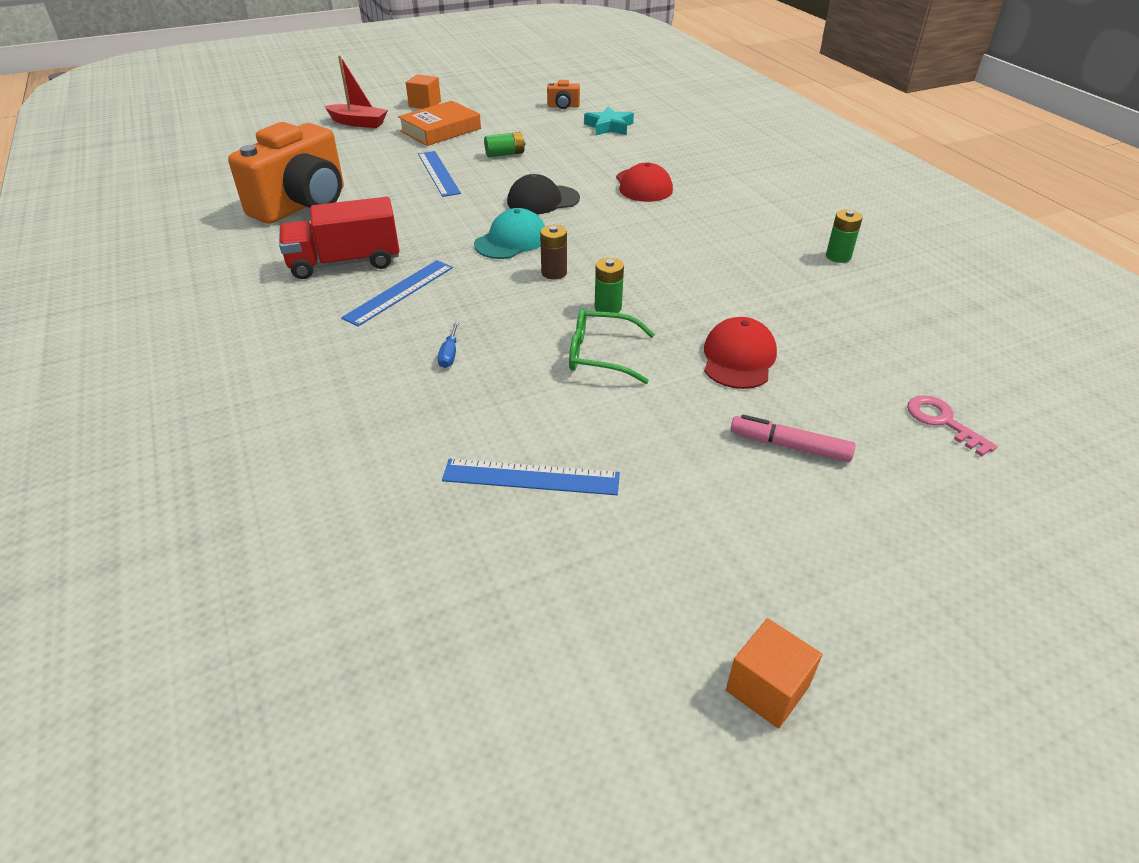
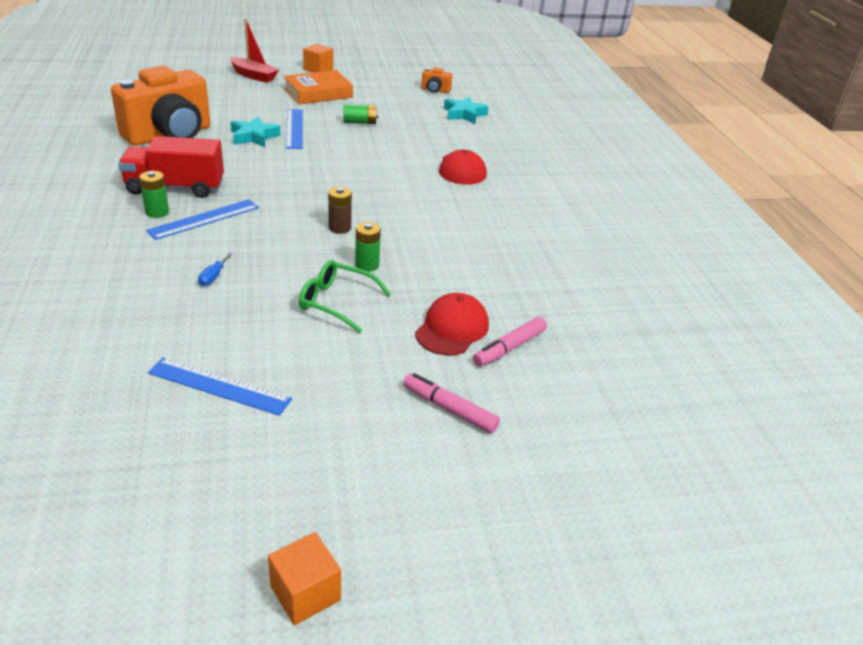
camera: 10 degrees right, 5 degrees down
turquoise cap [474,208,545,259] -> none
black cap [507,174,580,214] -> none
green battery [826,210,863,263] -> green battery moved to [139,171,169,218]
pink key [907,395,998,457] -> none
none -> turquoise star [230,116,281,147]
none -> pink marker [473,317,547,366]

